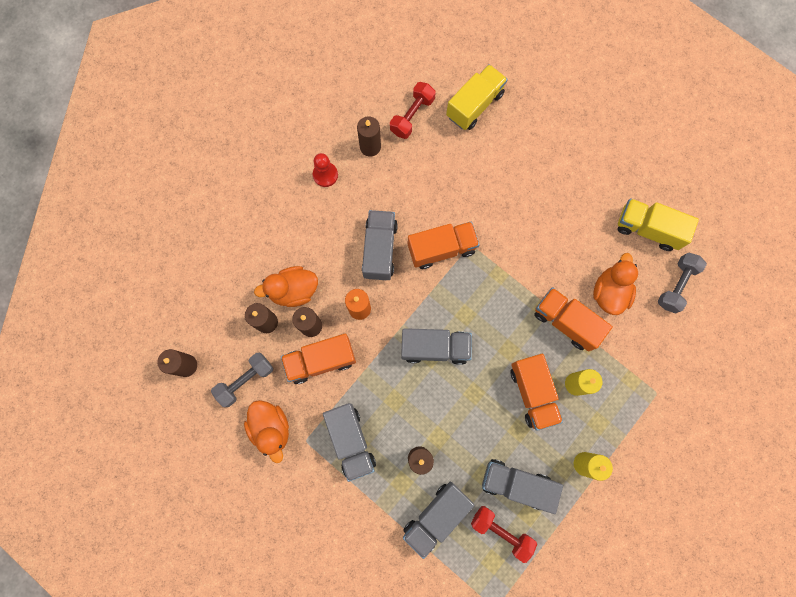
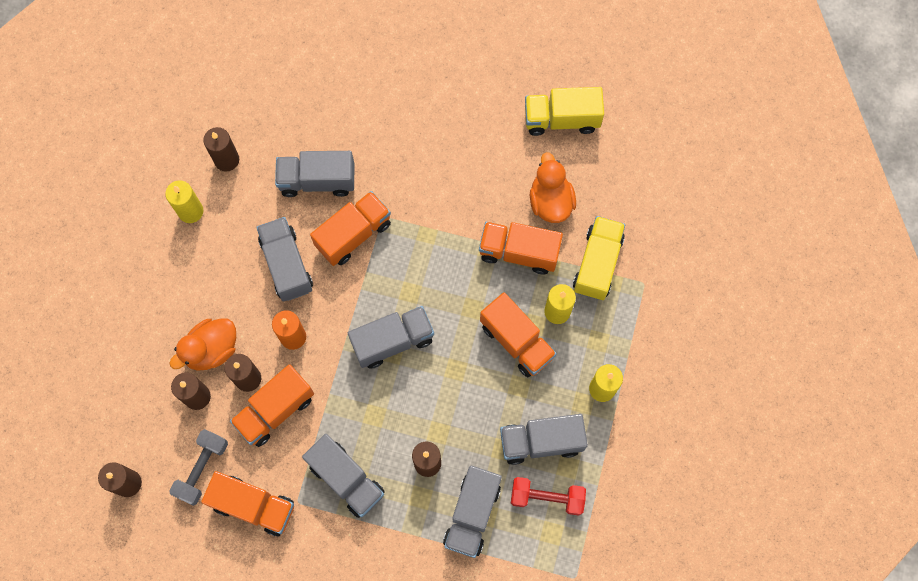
camera: 25 degrees left, 5 degrees down
orange duck [244,400,289,463] -> orange truck [201,471,294,537]
red pawn [313,153,338,187] -> yellow candle [165,180,203,223]
red dumbbell [390,82,436,139] -> none
yellow truck [446,64,508,130] -> yellow truck moved to [573,216,625,300]
grey dumbbell [658,252,707,314] -> none
none -> grey truck [275,151,355,197]

